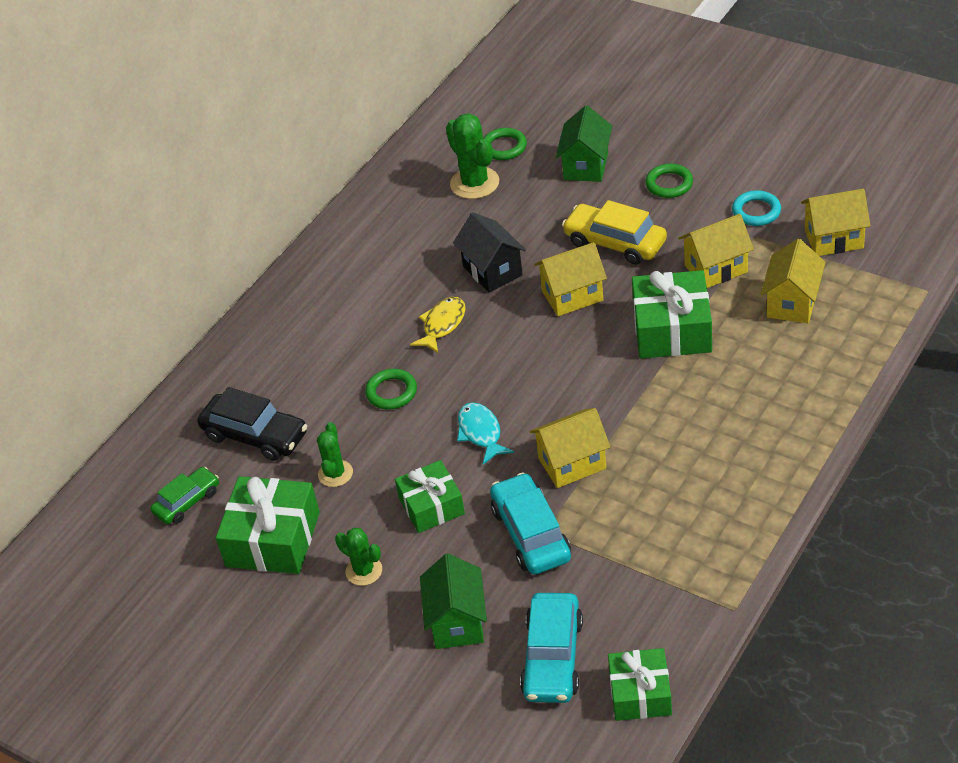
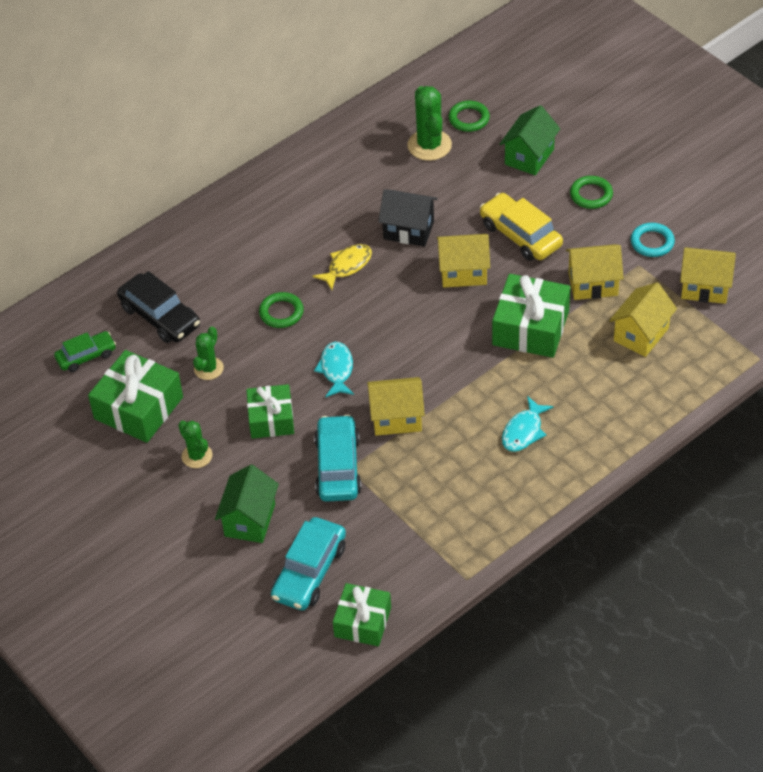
camera: 15 degrees right, 5 degrees up
black house [453,212,526,293] -> black house turned 60 degrees counterclockwise [378,189,437,247]
none -> turquoise fish [502,396,554,452]

